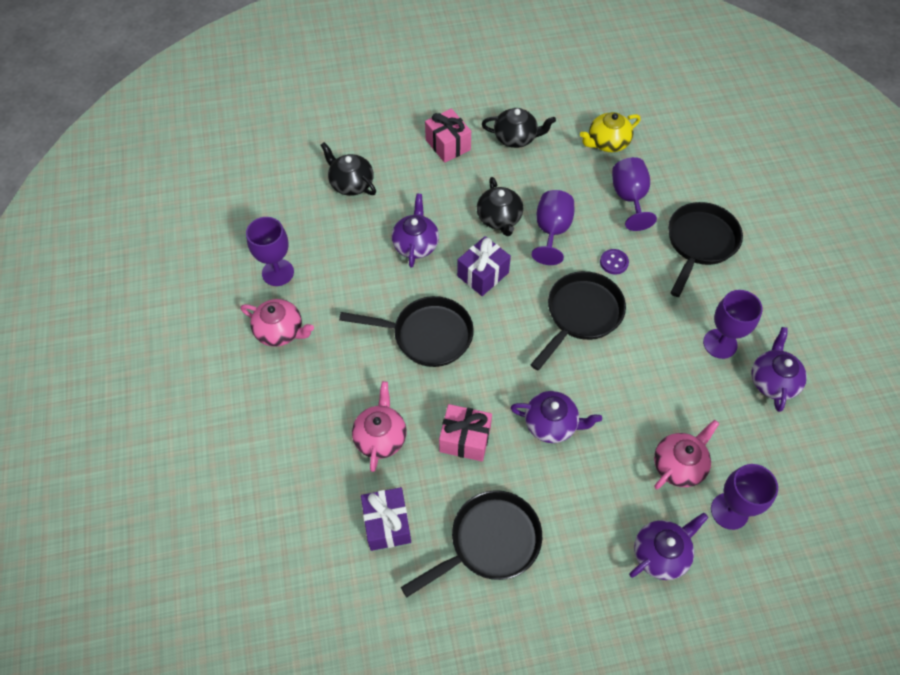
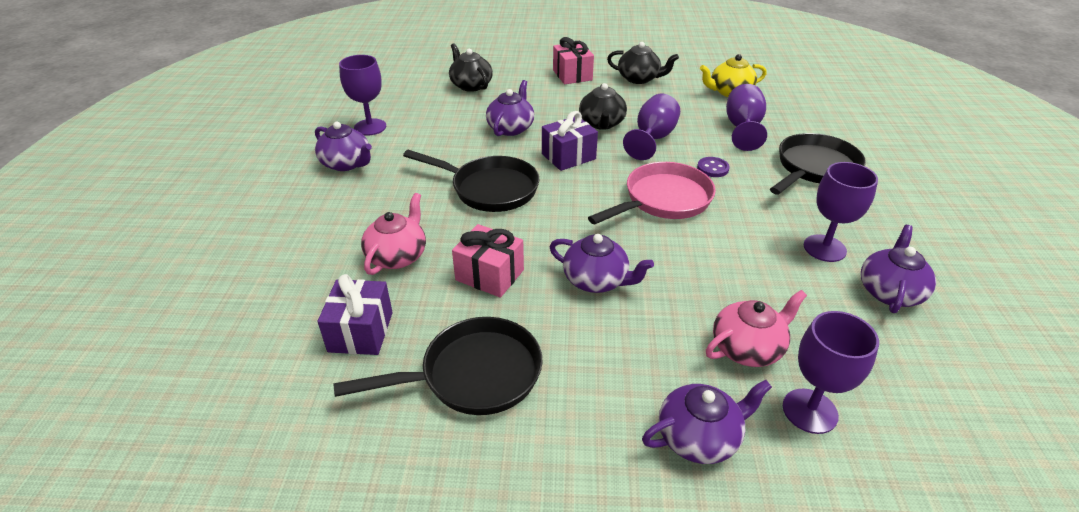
camera: 15 degrees right, 20 degrees down
pink teapot [241,299,314,347] -> purple teapot [315,122,372,171]
black pan [531,271,626,370] -> pink pan [588,162,716,225]

